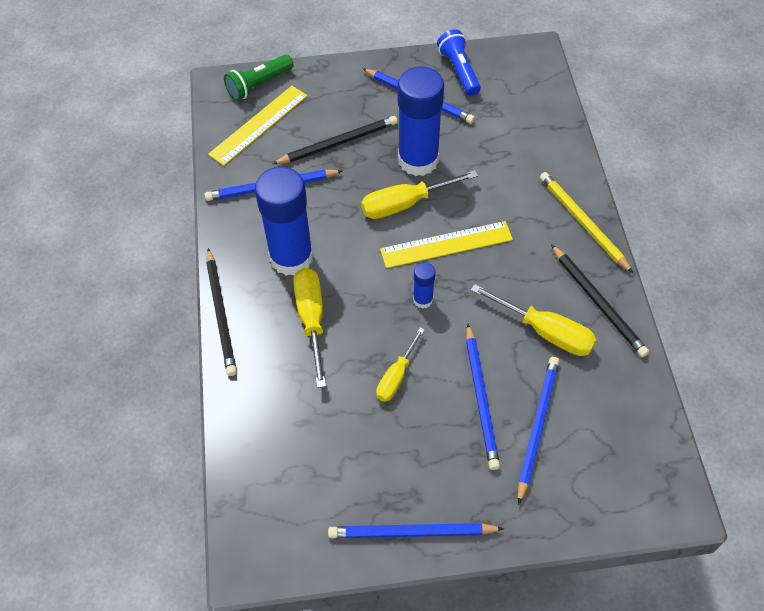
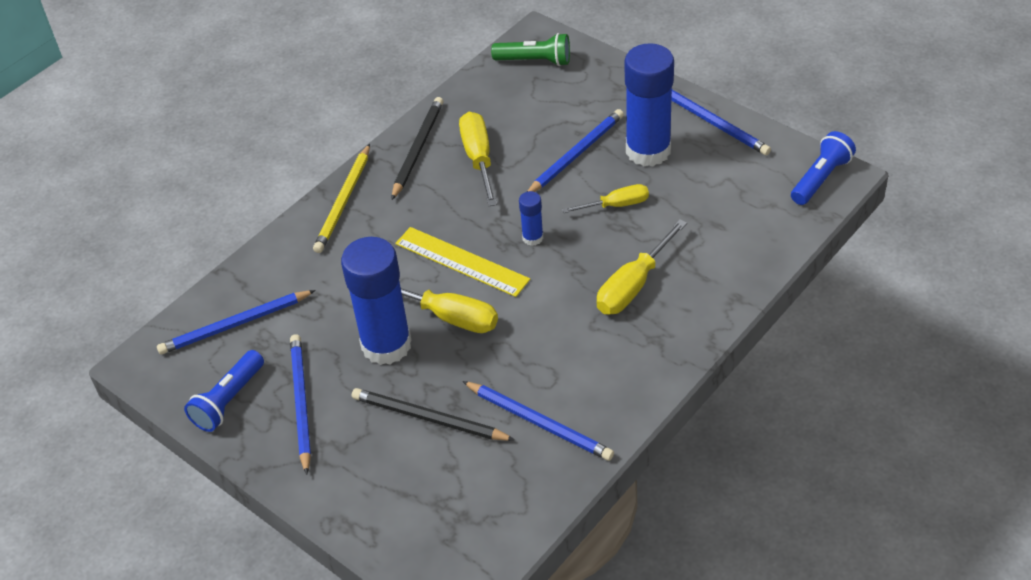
camera: 130 degrees left, 10 degrees down
black pencil [206,248,237,376] -> none
yellow ruler [208,86,308,166] -> none
green flashlight [224,54,293,101] -> green flashlight moved to [491,33,570,66]
blue glue stick [255,167,313,276] -> blue glue stick moved to [625,43,674,166]
blue pencil [518,357,560,505] -> blue pencil moved to [157,290,316,355]
none -> blue flashlight [791,131,856,205]

